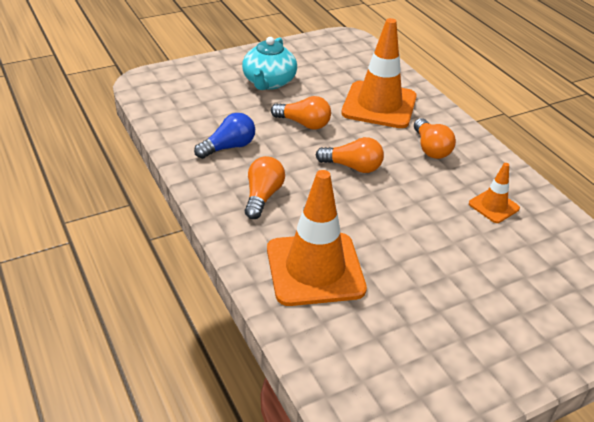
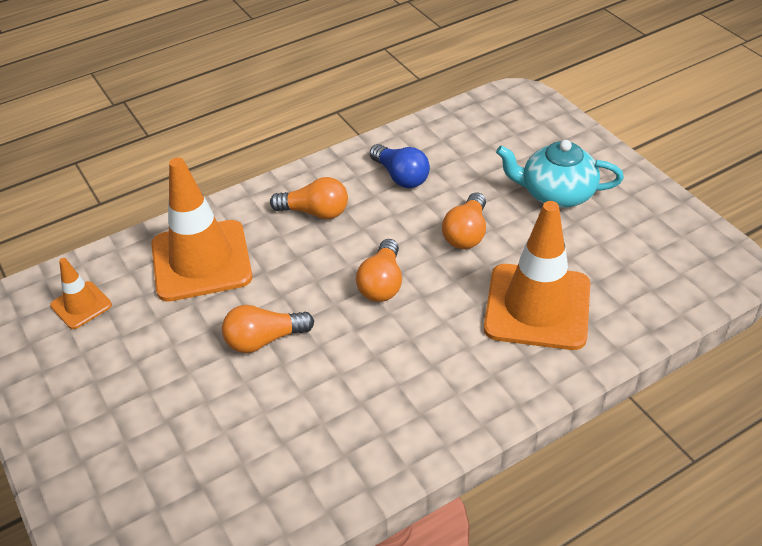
camera: 90 degrees right, 5 degrees up
orange light bulb [414,118,456,159] -> orange light bulb moved to [222,305,314,353]
orange traffic cone [469,163,520,223] -> orange traffic cone moved to [50,258,112,329]

